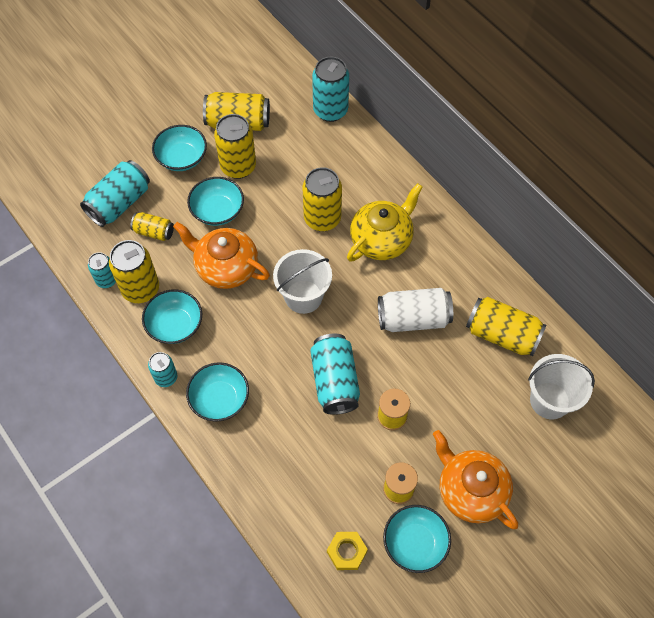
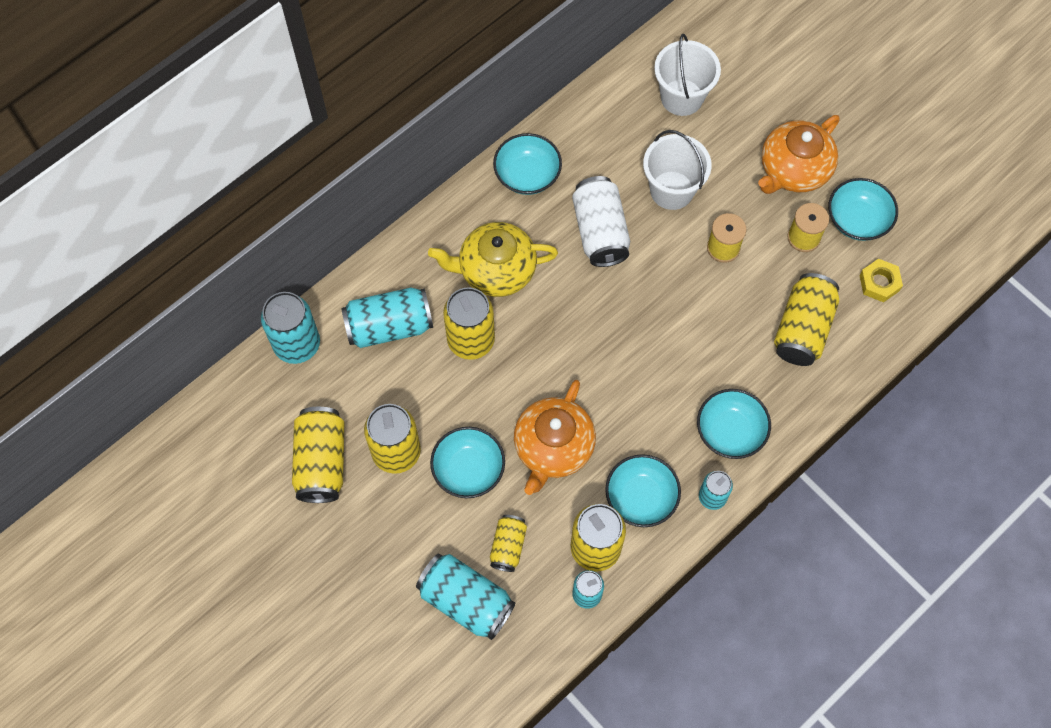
camera: 95 degrees left, 5 degrees up
turquoise bowl [152,125,207,171] -> turquoise bowl moved to [493,133,562,195]
white bucket [273,249,332,314] -> white bucket moved to [643,130,712,210]
turquoise can [310,333,360,415] -> turquoise can moved to [341,288,433,348]
yellow teapot [347,183,423,262] -> yellow teapot turned 45 degrees counterclockwise [428,222,558,297]
yellow can [466,297,546,356] -> yellow can moved to [774,273,839,366]

